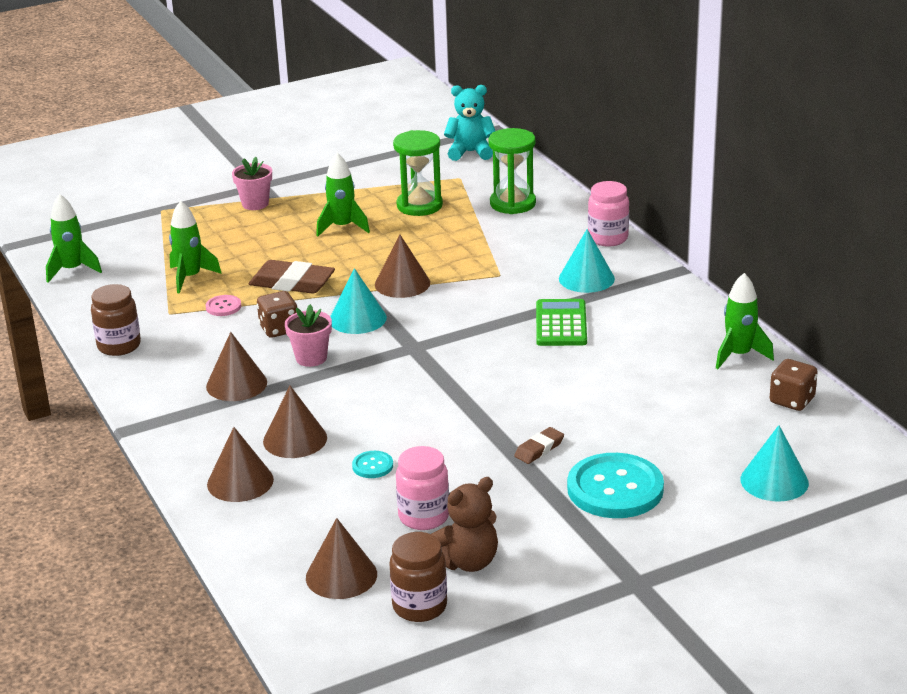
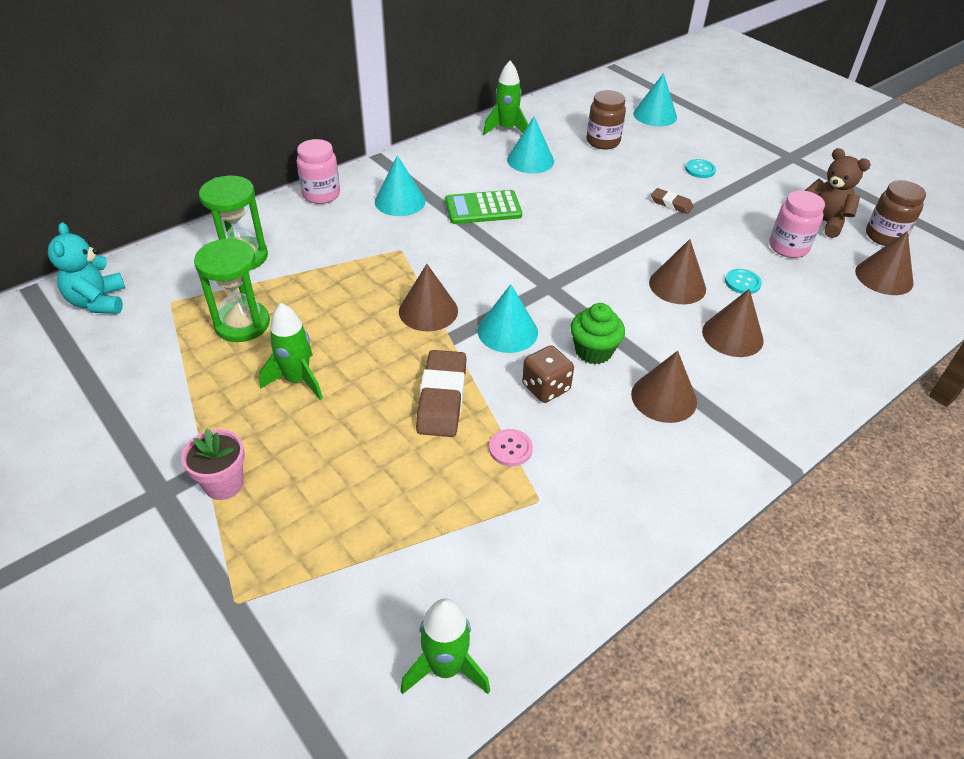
camera: 105 degrees left, 15 degrees up
brown jar [91,284,141,356] -> brown jar moved to [587,90,626,150]
green rocket [169,201,222,293] -> none
brown cone [207,427,274,502] -> brown cone moved to [649,239,706,304]
pink flower pot [285,304,332,367] -> green cupcake [570,303,625,364]
turquoise button [567,453,664,518] -> turquoise button [685,159,716,178], size x0.44
brown dice [770,359,818,411] -> none
none -> turquoise cone [507,117,554,173]

